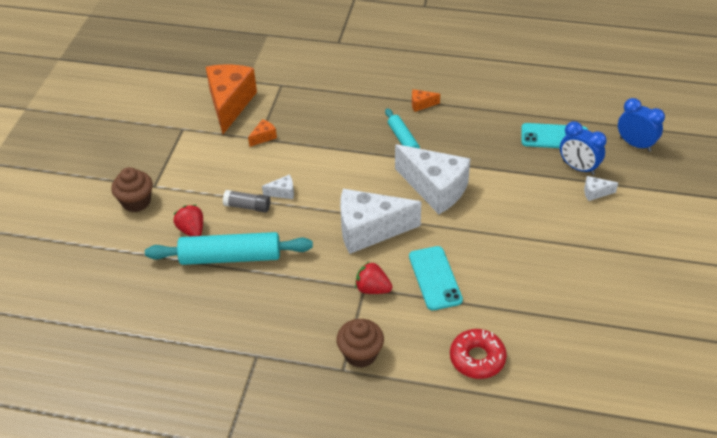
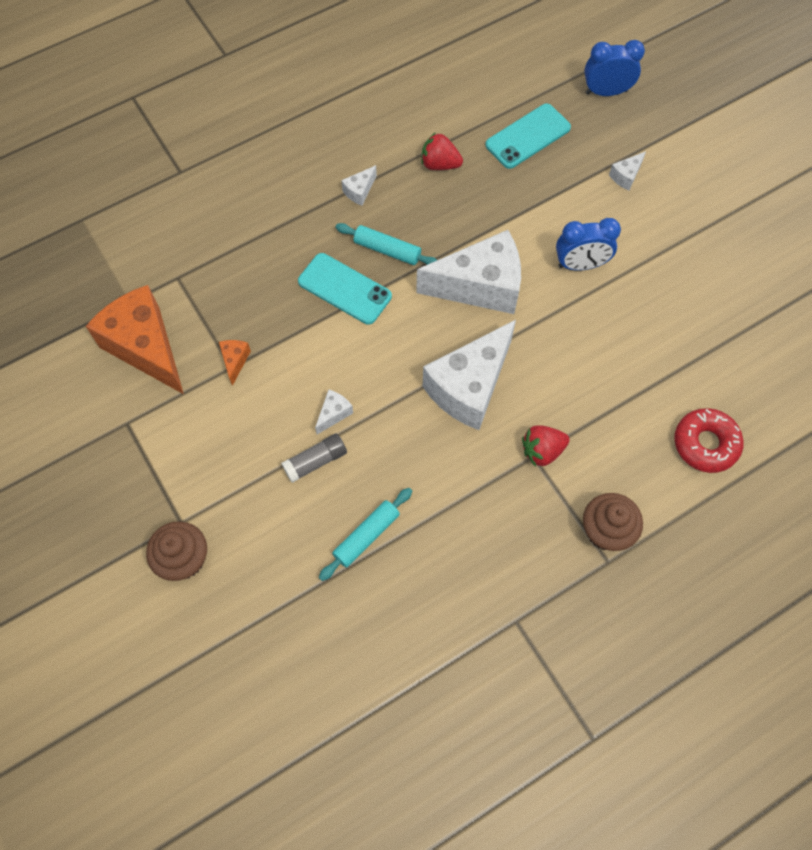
camera: 45 degrees left, 20 degrees up
turquoise rolling pin [145,232,313,265] -> turquoise rolling pin [319,488,412,581], size x0.56
red strawberry [174,205,203,236] -> red strawberry moved to [421,132,463,170]
turquoise phone [409,246,463,310] -> turquoise phone moved to [298,253,392,325]
orange cheese [412,89,440,112] -> white cheese [341,165,377,206]
blue clock [560,121,607,175] -> blue clock moved to [556,218,621,271]

